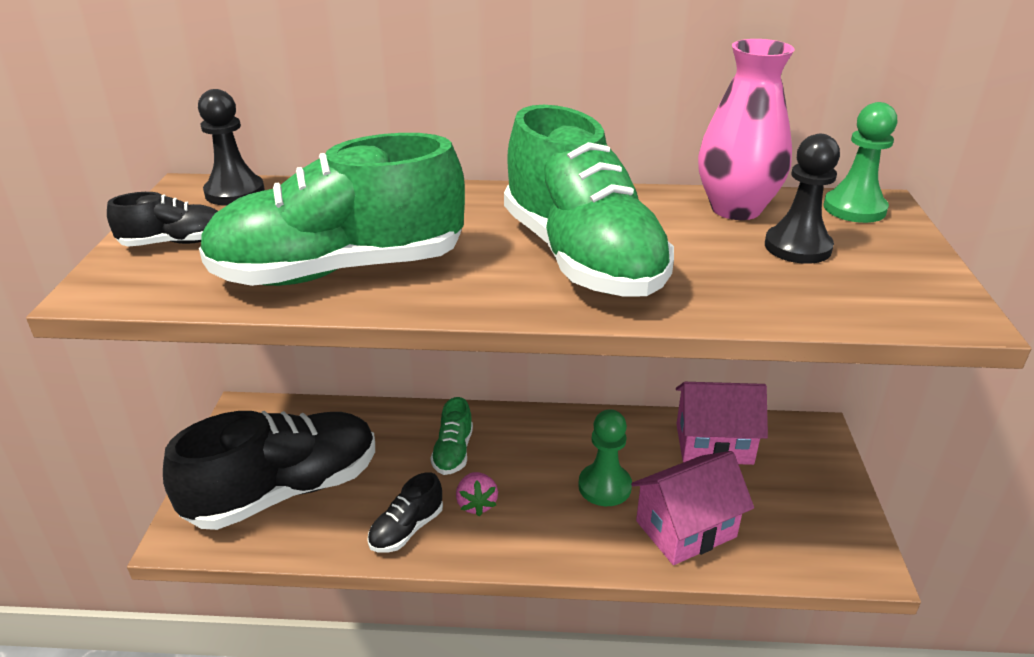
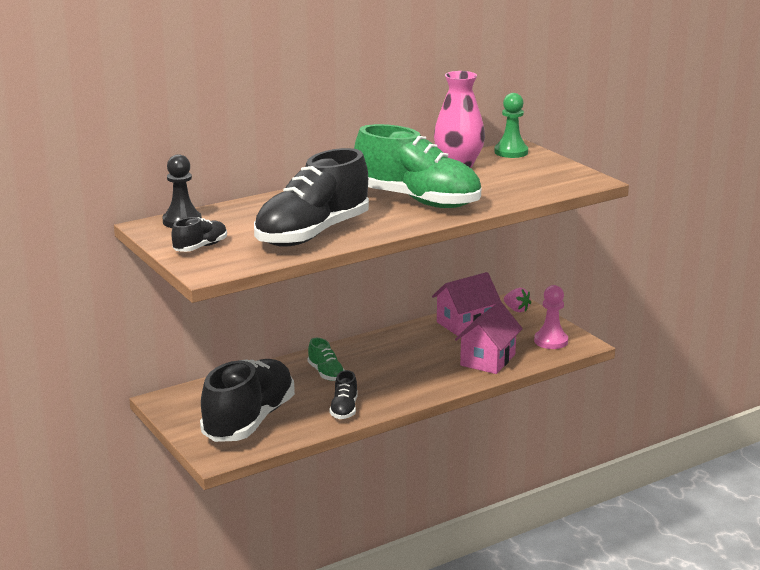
camera: 35 degrees left, 10 degrees down
green shoe [199,133,465,286] -> black shoe [254,148,369,247]
pink strawberry [456,472,498,516] -> pink strawberry moved to [504,288,531,312]
green pawn [578,409,632,506] -> none
black pawn [765,134,840,264] -> none
none -> pink pawn [534,285,568,349]

